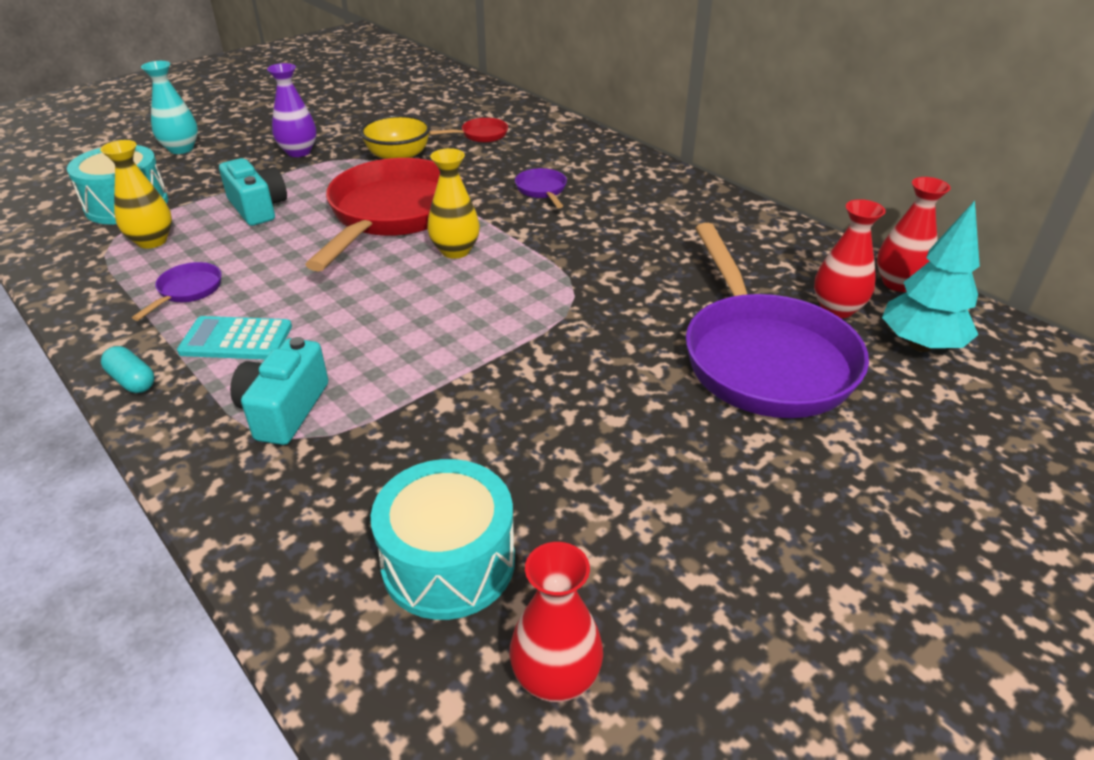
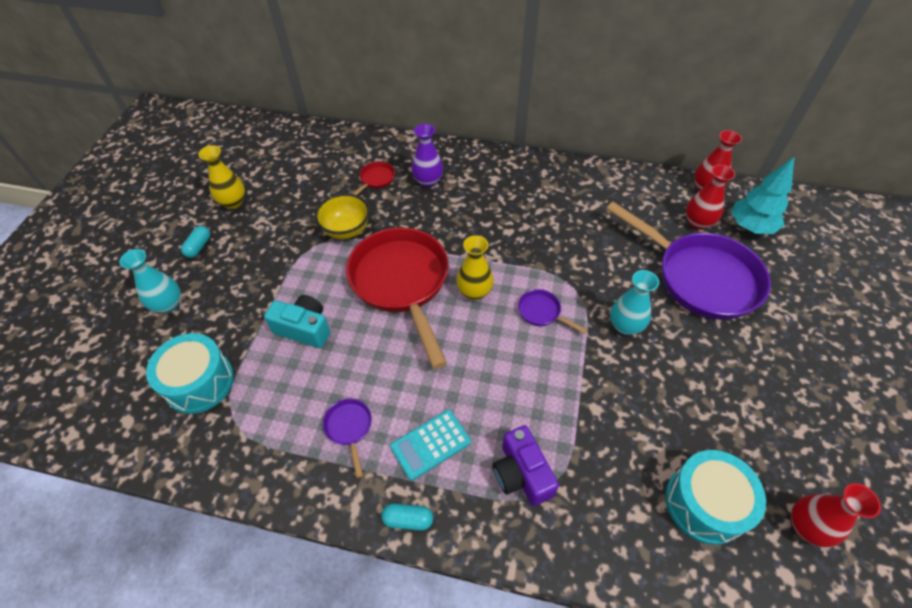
camera: 35 degrees left, 15 degrees up
yellow vase [100,140,172,249] -> yellow vase moved to [198,145,245,209]
turquoise camera [230,337,328,445] -> purple camera [493,425,559,506]
purple vase [267,63,316,157] -> purple vase moved to [411,124,443,187]
purple pan [515,168,567,208] -> purple pan moved to [518,289,587,334]
none -> turquoise capsule [181,226,210,258]
none -> turquoise vase [610,270,659,335]

